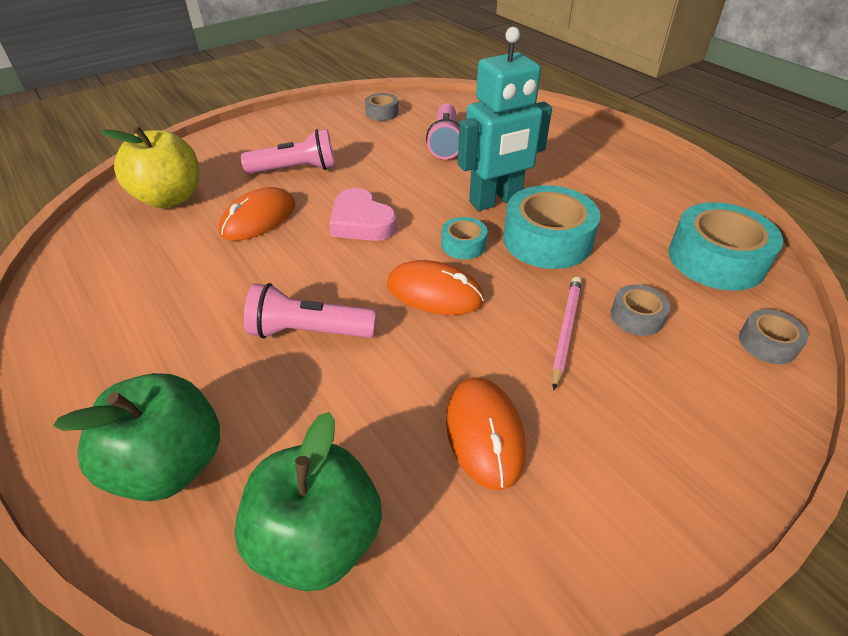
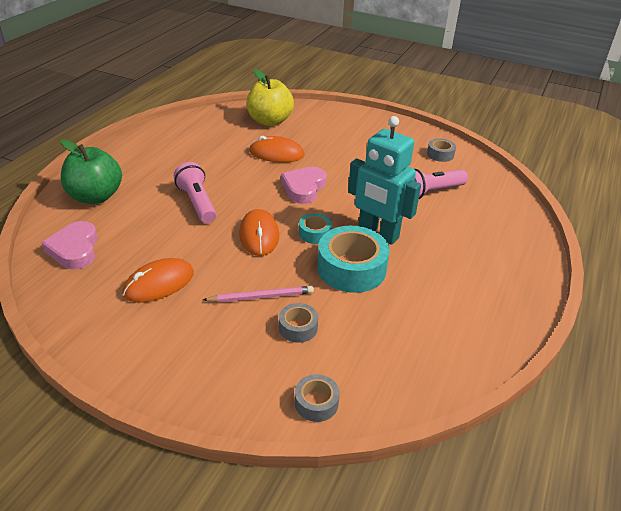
camera: 60 degrees right, 5 degrees down
green apple [234,412,382,591] -> pink heart [41,221,98,269]
pink flashlight [241,129,335,174] -> none
turquoise tape [669,202,783,291] -> none

